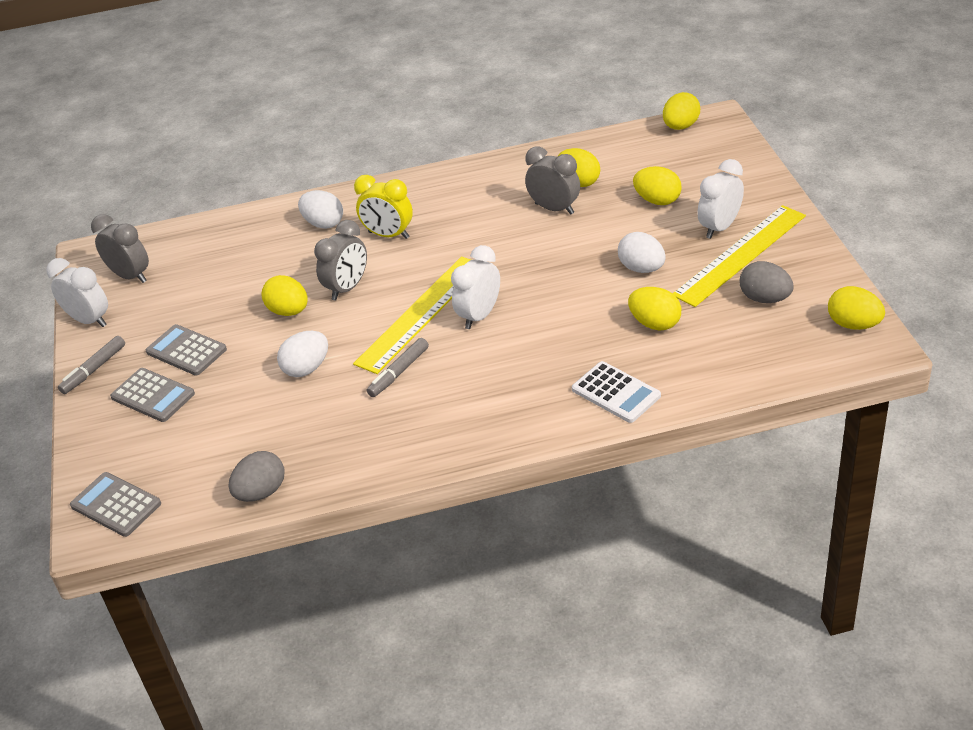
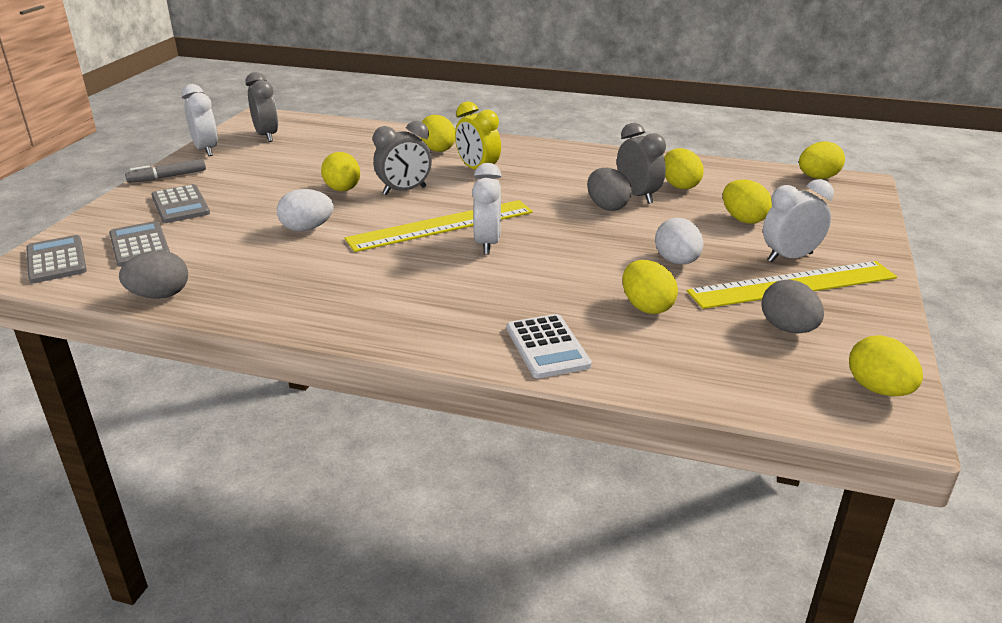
camera: 25 degrees right, 10 degrees down
grey calculator [146,324,227,376] -> grey calculator moved to [109,221,170,267]
white egg [298,190,343,229] -> yellow egg [421,115,455,152]
grey marker [367,338,429,397] -> none
white clock [451,245,500,329] -> white clock turned 120 degrees clockwise [472,163,502,255]
none -> grey egg [587,168,632,211]

